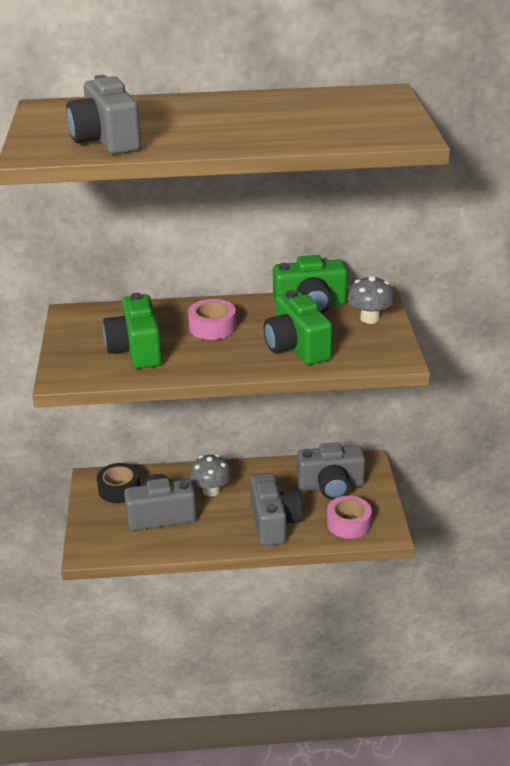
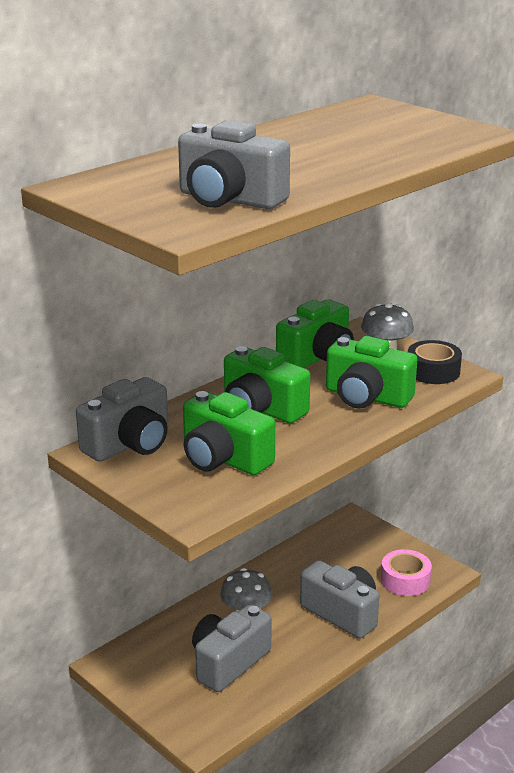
camera: 40 degrees left, 5 degrees down
black tape [97,463,140,503] -> black tape moved to [408,340,462,384]
pink tape [188,299,236,340] -> green camera [224,346,310,424]
grey camera [297,442,365,500] -> grey camera moved to [76,377,168,462]

